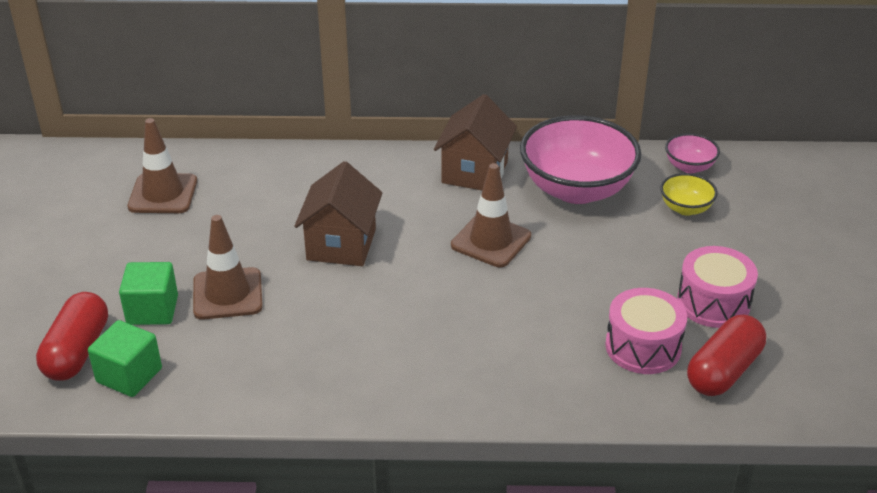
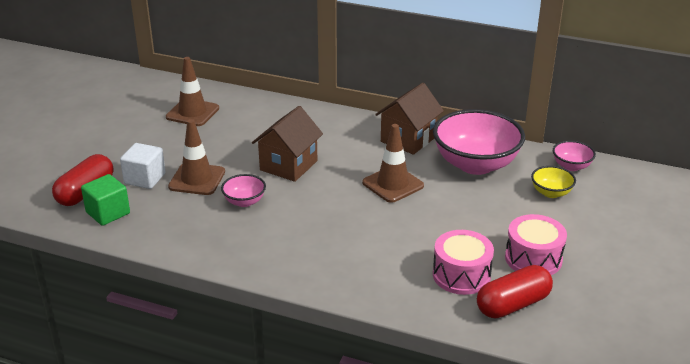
camera: 20 degrees right, 5 degrees down
green cube [119,262,178,325] -> white cube [120,143,166,189]
none -> pink bowl [221,174,266,207]

